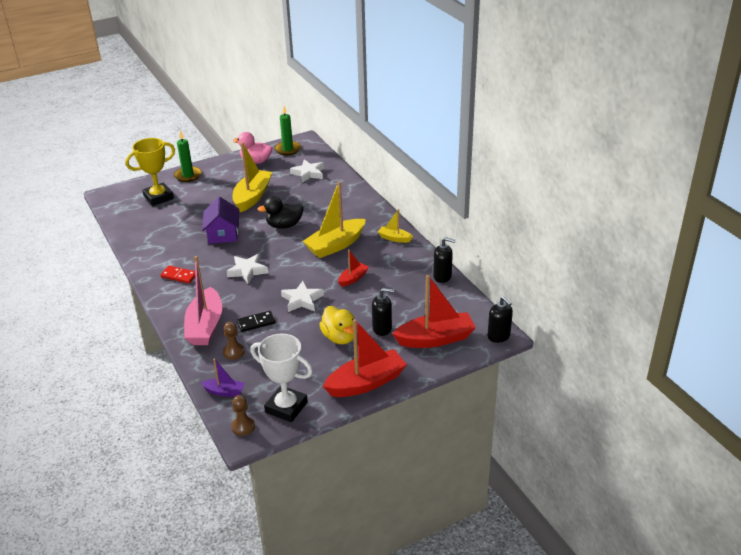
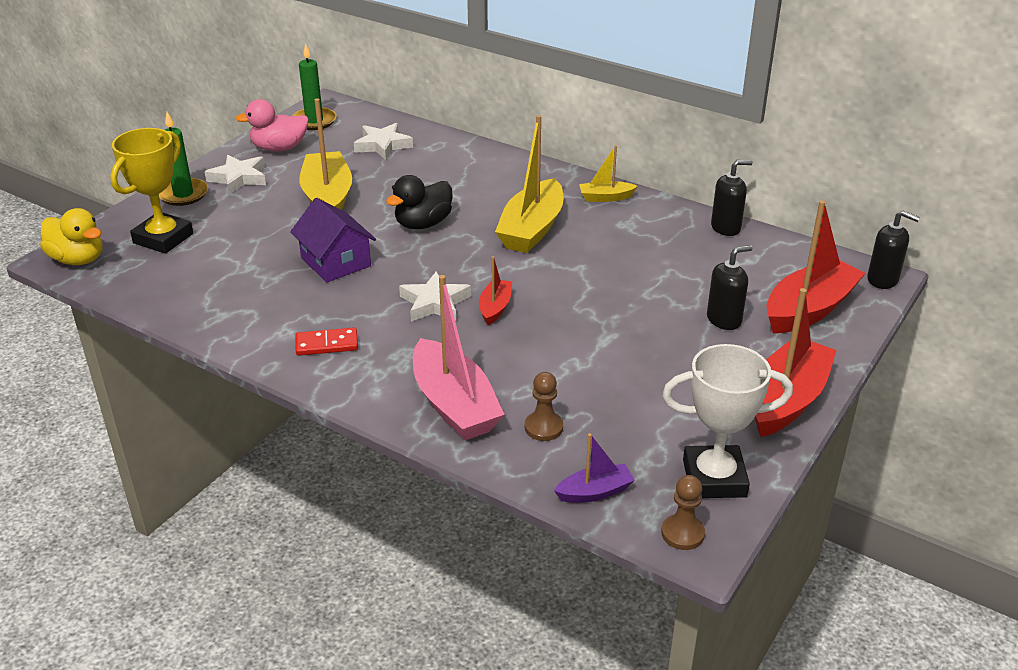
camera: 30 degrees left, 0 degrees up
black domino [237,311,275,332] -> none
white star [281,281,324,312] -> white star moved to [205,155,266,195]
yellow duck [319,306,354,344] -> yellow duck moved to [40,208,103,265]
red boat [338,249,369,287] -> red boat moved to [479,256,512,325]

